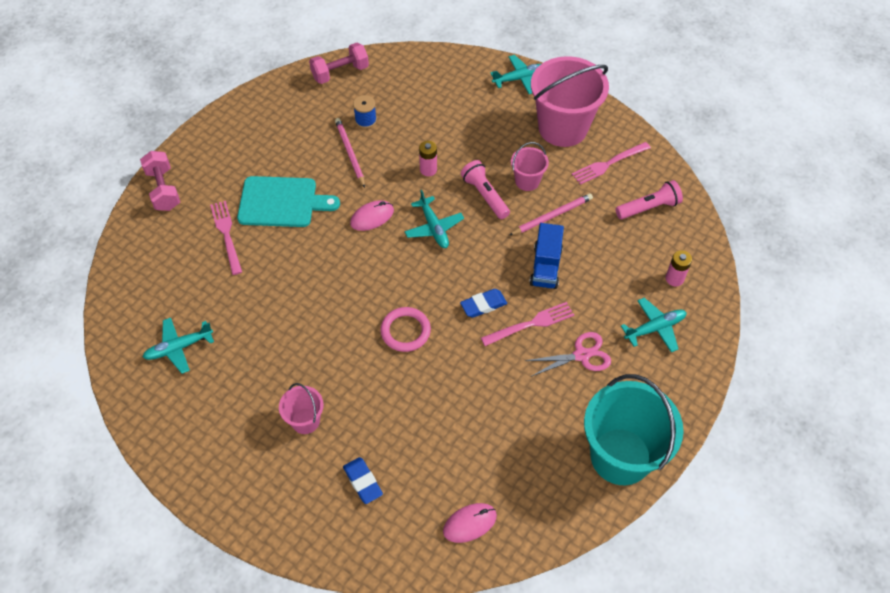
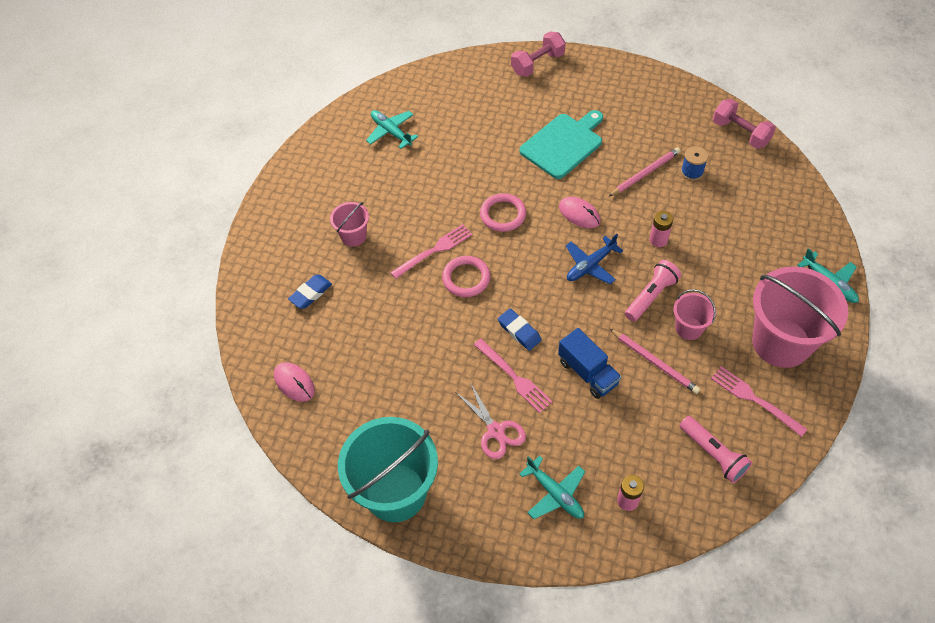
camera: 75 degrees right, 0 degrees up
pink fork [210,201,242,275] -> pink fork moved to [390,224,472,279]
turquoise cutting board [237,176,340,227] -> turquoise cutting board turned 120 degrees counterclockwise [519,110,603,179]
turquoise plane [405,190,464,248] -> blue plane [566,234,623,284]
blue truck [530,223,564,289] -> blue truck turned 120 degrees counterclockwise [558,328,621,399]
none -> pink ring [480,193,526,232]

